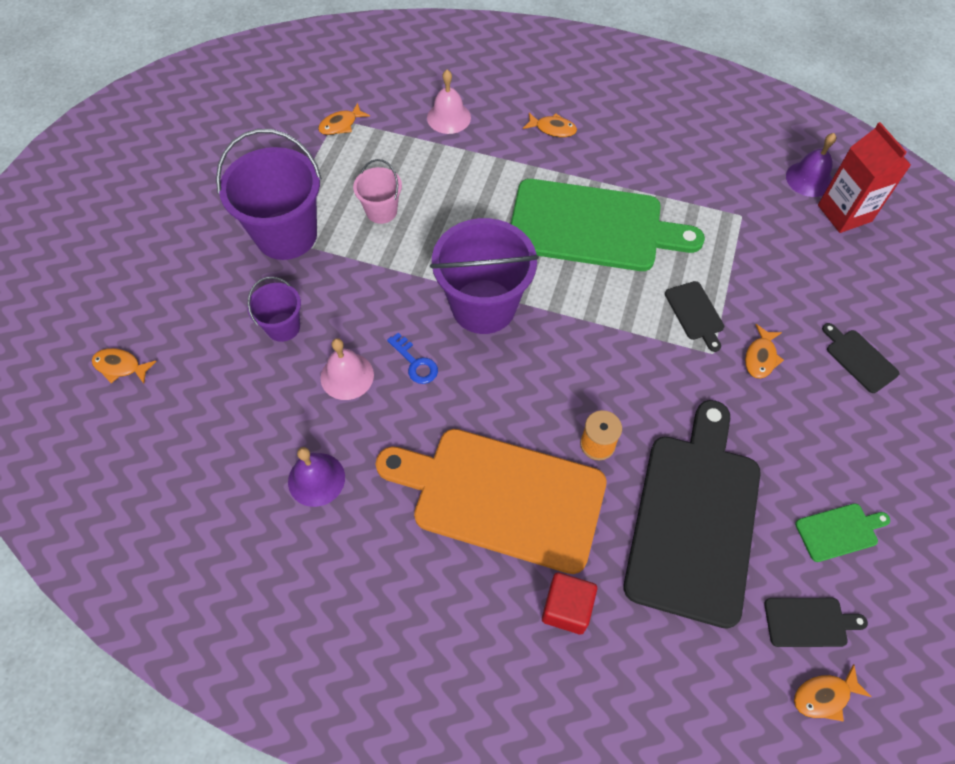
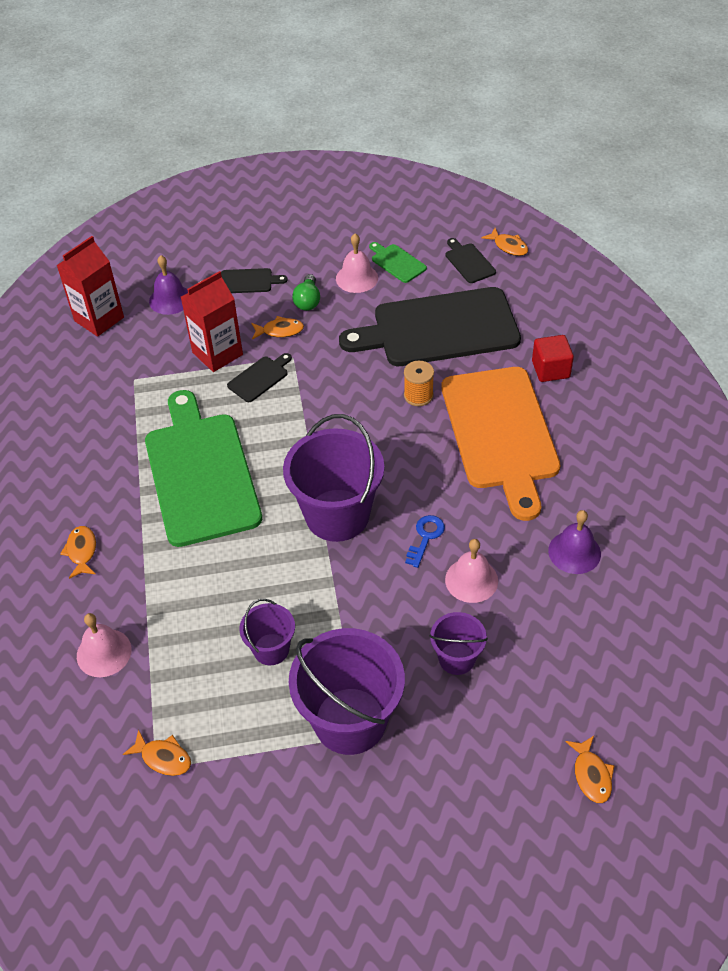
camera: 115 degrees left, 10 degrees down
pink bucket [353,159,402,224] -> purple bucket [239,599,295,665]
purple bell [786,133,836,197] -> purple bell moved to [149,255,188,315]
black cutting board [822,323,899,393] -> black cutting board turned 120 degrees counterclockwise [221,268,288,293]
none -> red carton [181,271,243,372]
none -> green light bulb [292,274,320,311]
none -> pink bell [336,234,378,293]

